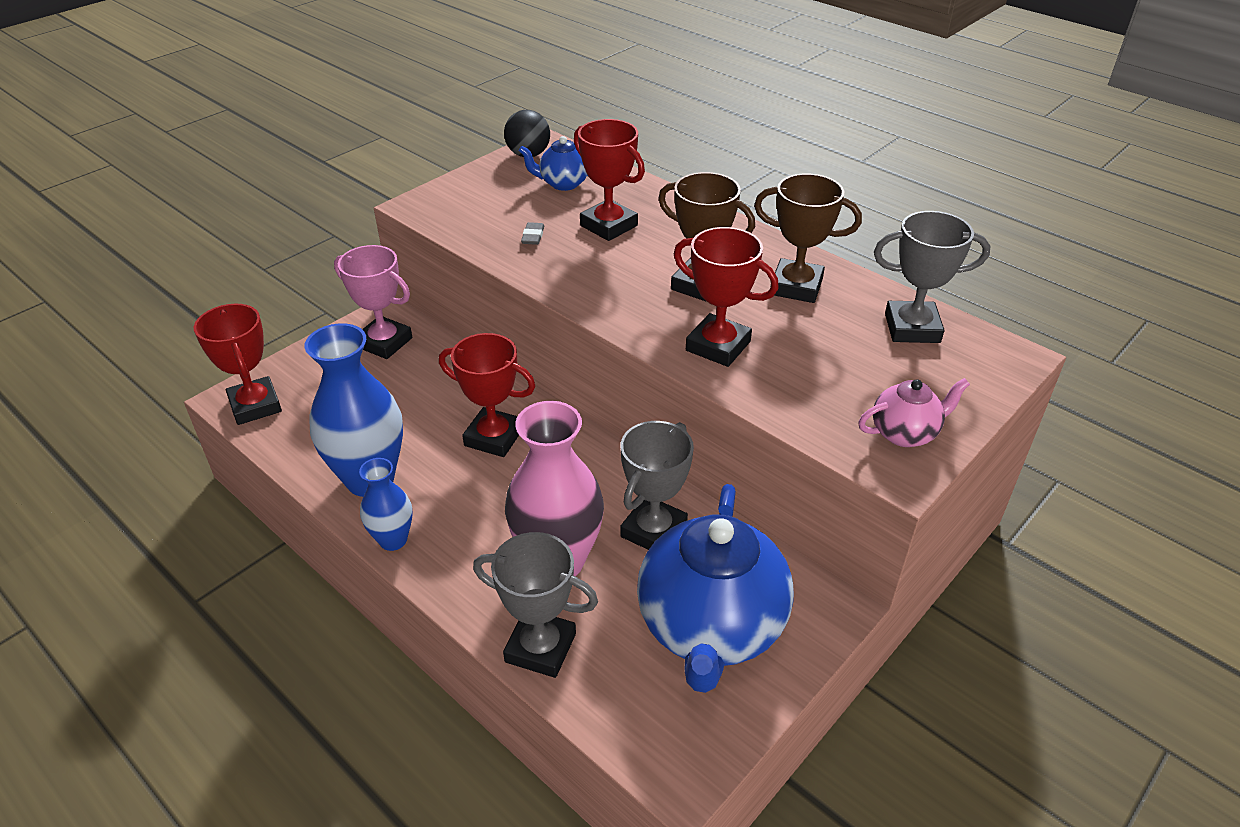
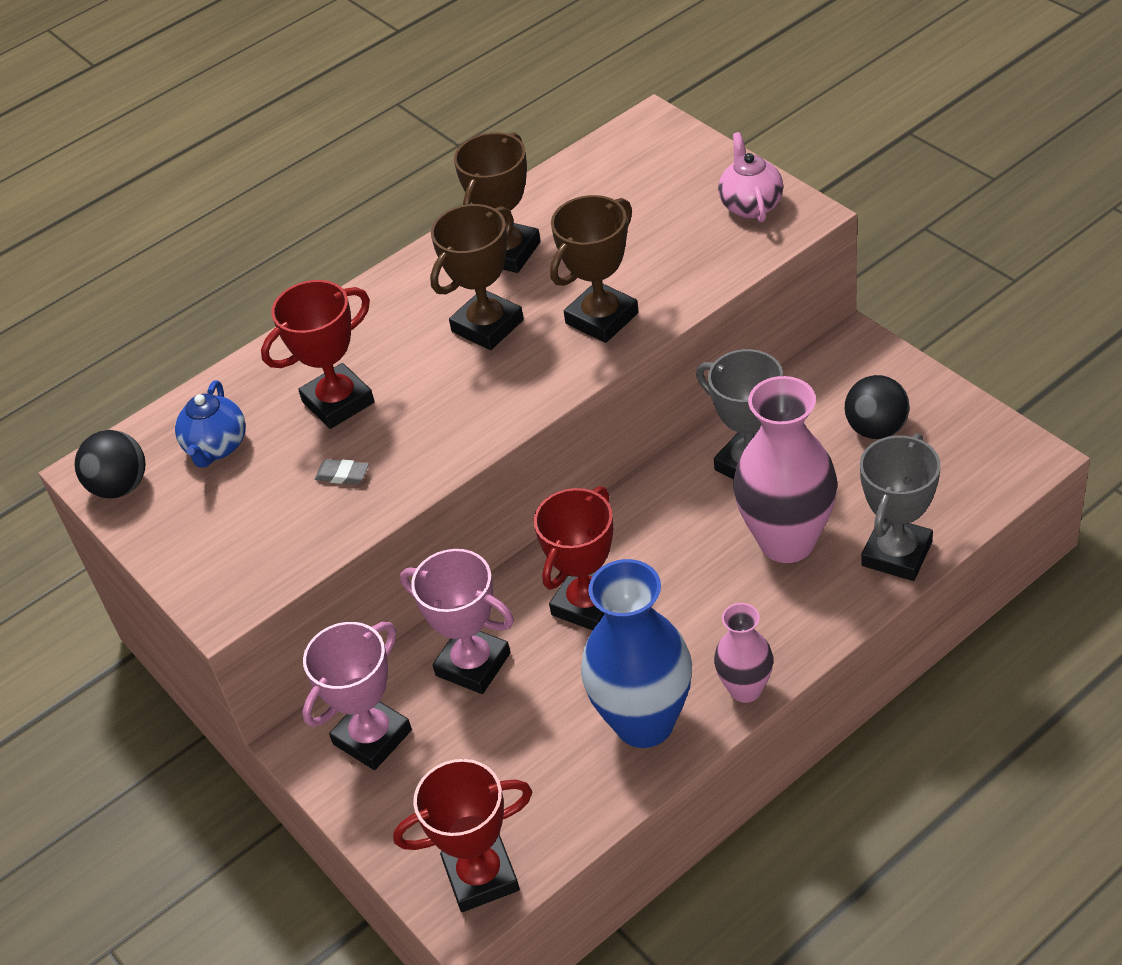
camera: 75 degrees left, 5 degrees up
blue vase [359,458,413,551] -> pink vase [714,603,773,703]
blue teapot [637,484,794,693] -> black ball [845,375,910,439]
red trophy [674,227,779,367] -> brown trophy [550,195,639,343]
grey trophy [874,211,990,343] -> none
none -> pink trophy [400,549,514,694]

